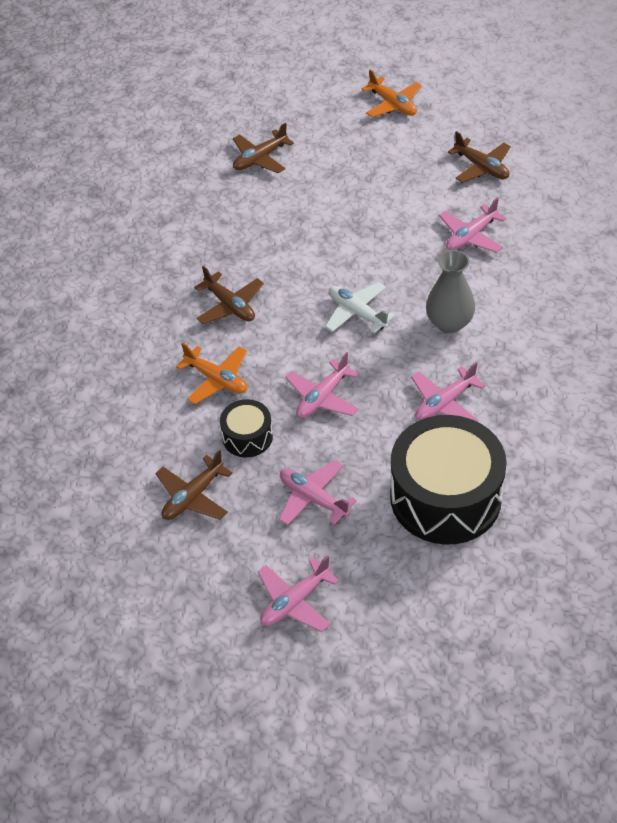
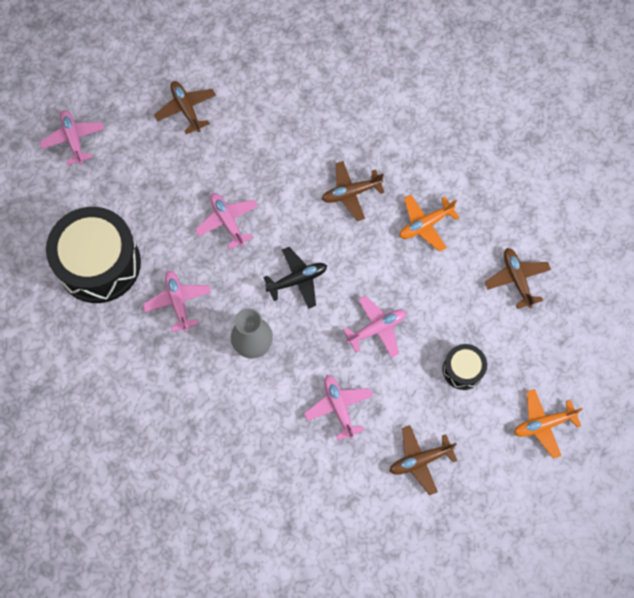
camera: 110 degrees right, 20 degrees up
orange plane [176,343,247,404] -> orange plane moved to [400,195,460,252]
black drum [220,399,273,457] -> black drum moved to [443,344,487,390]
pink plane [279,460,357,525] -> pink plane moved to [343,295,406,358]
white plane [325,282,396,333] -> black plane [263,247,327,309]

